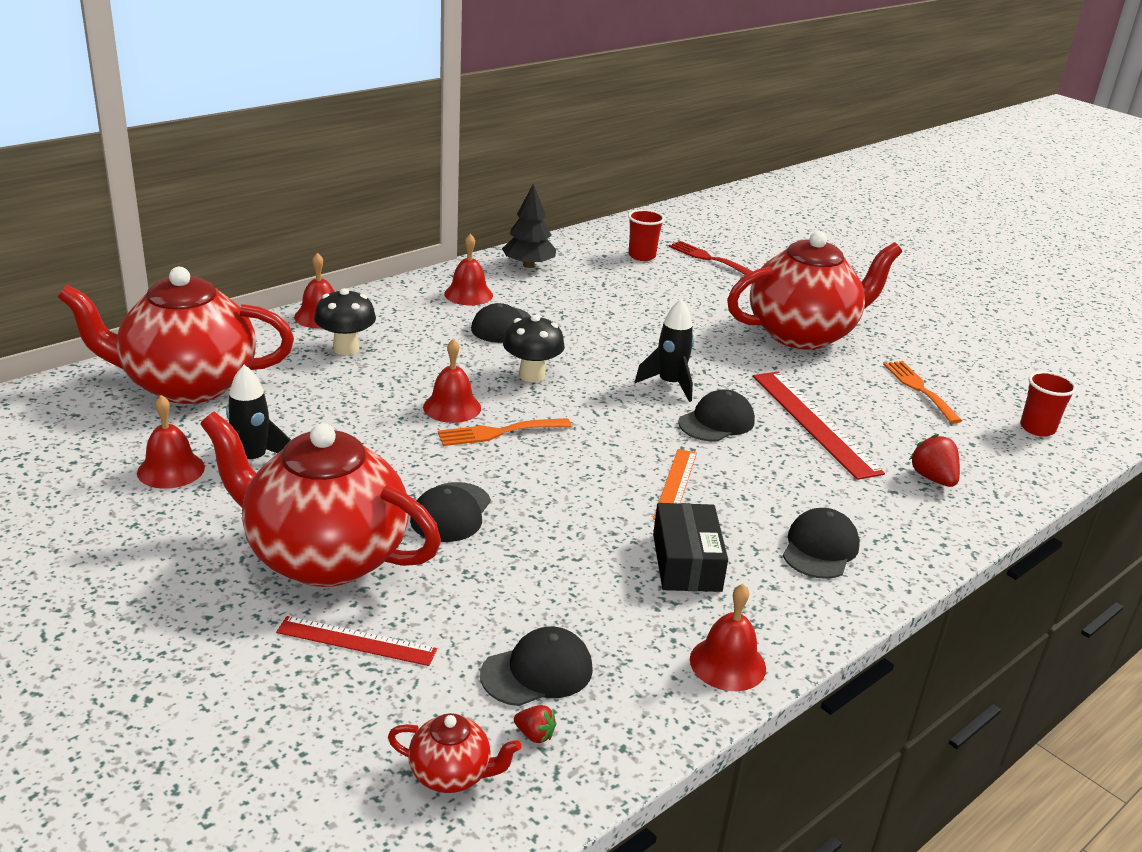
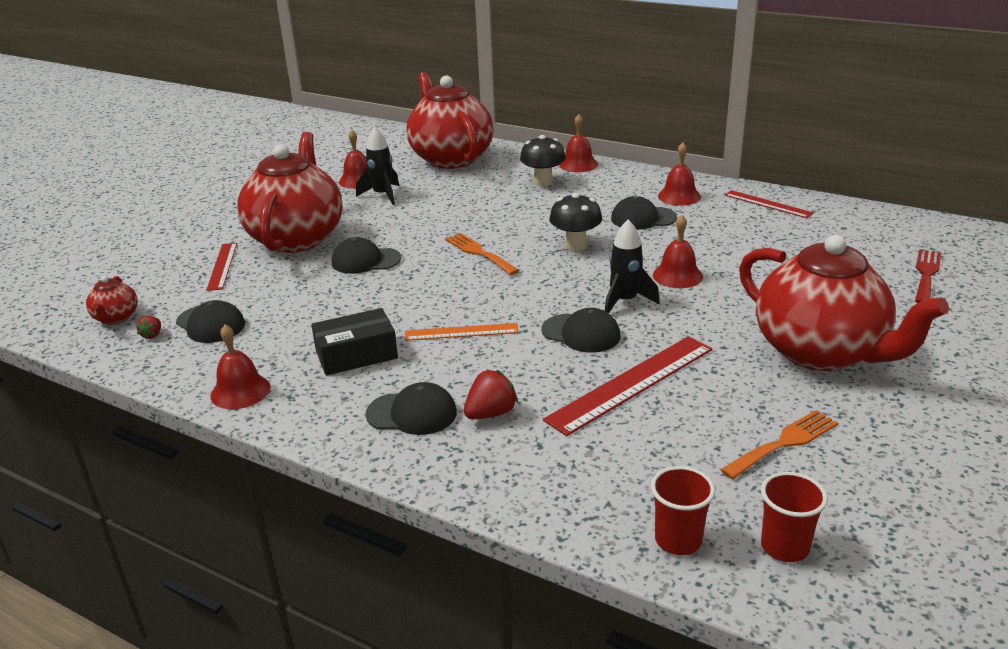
camera: 75 degrees right, 0 degrees up
red bell [423,338,481,423] -> red bell moved to [653,215,703,288]
black tree [502,184,556,268] -> red ruler [724,190,814,218]
red cup [628,209,665,261] -> red cup moved to [651,466,715,555]
red strawberry [909,434,960,487] -> red strawberry moved to [464,370,518,419]

